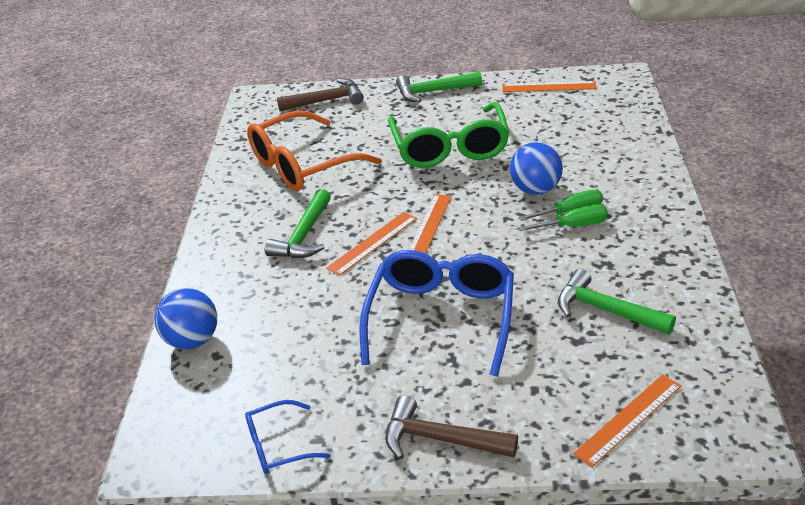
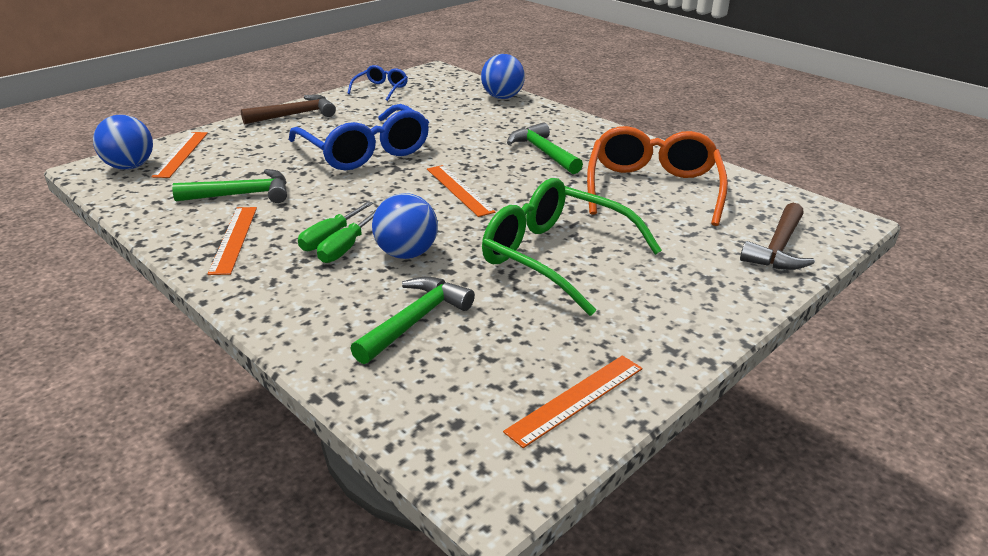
camera: 130 degrees right, 5 degrees down
orange ruler [326,212,417,276] -> orange ruler moved to [208,207,257,275]
green hammer [396,72,482,102] -> green hammer moved to [350,277,475,364]
none -> blue ball [93,115,153,170]

